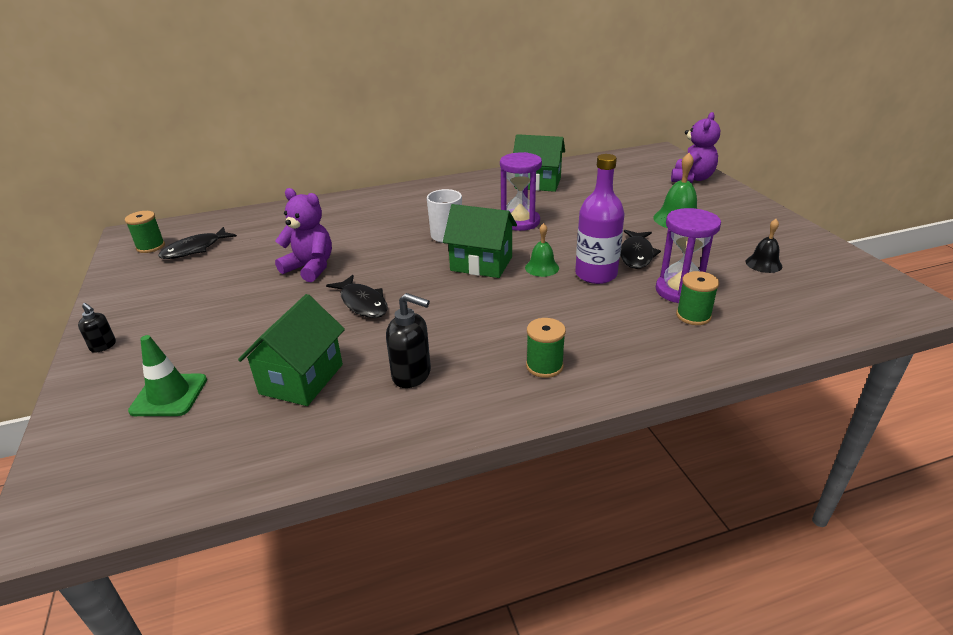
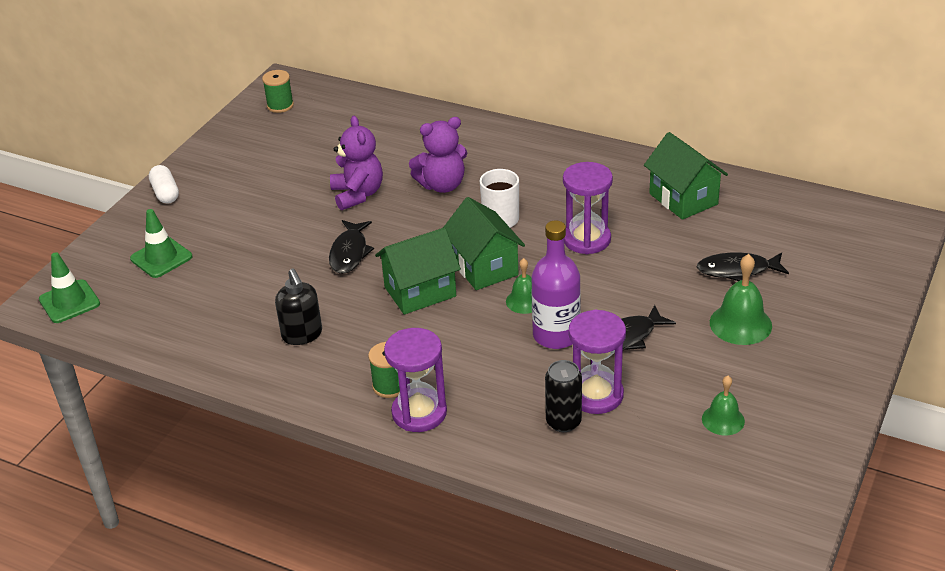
camera: 45 degrees right, 5 degrees up
black soap dispenser [78,303,116,353] -> white capsule [149,165,179,204]
black fish [158,227,237,259] -> black fish moved to [697,252,789,281]
green house [238,294,345,406] -> green house moved to [375,227,461,315]
purple teddy bear [671,112,720,183] -> purple teddy bear moved to [409,117,467,193]
green spool [676,271,719,325] -> black can [545,360,582,432]
black bell [746,219,782,273] -> green bell [702,376,745,436]
none -> green traffic cone [39,252,100,323]
none -> purple hourglass [384,328,447,432]

